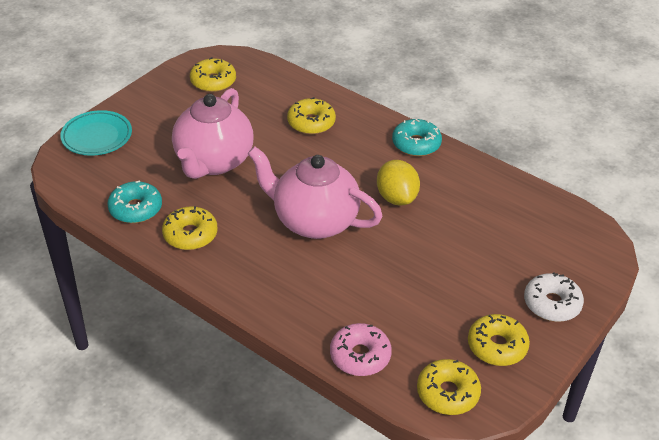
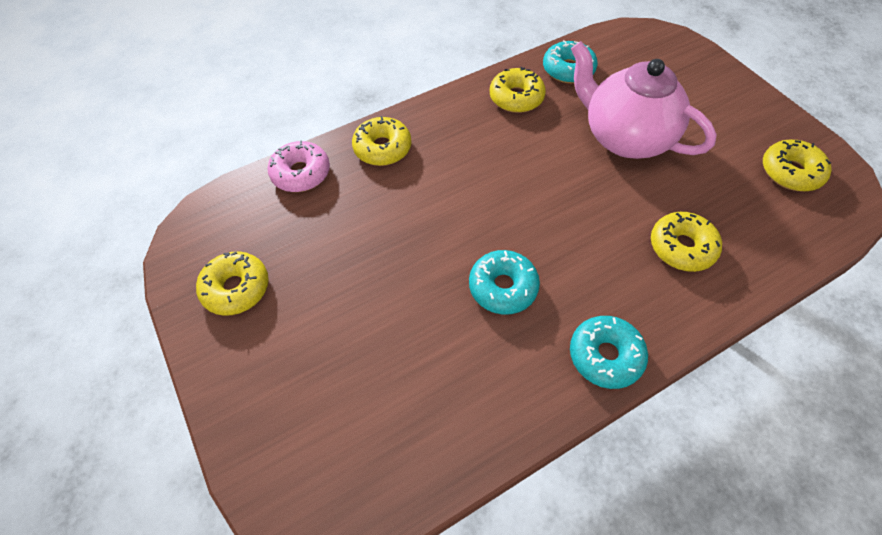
camera: 115 degrees right, 15 degrees up
turquoise plate [60,110,132,156] -> none
pink teapot [248,146,383,239] -> none
yellow lemon [377,160,420,206] -> turquoise donut [469,250,540,315]
yellow donut [417,359,481,415] -> yellow donut moved to [352,116,411,166]
white donut [524,272,584,322] -> none

